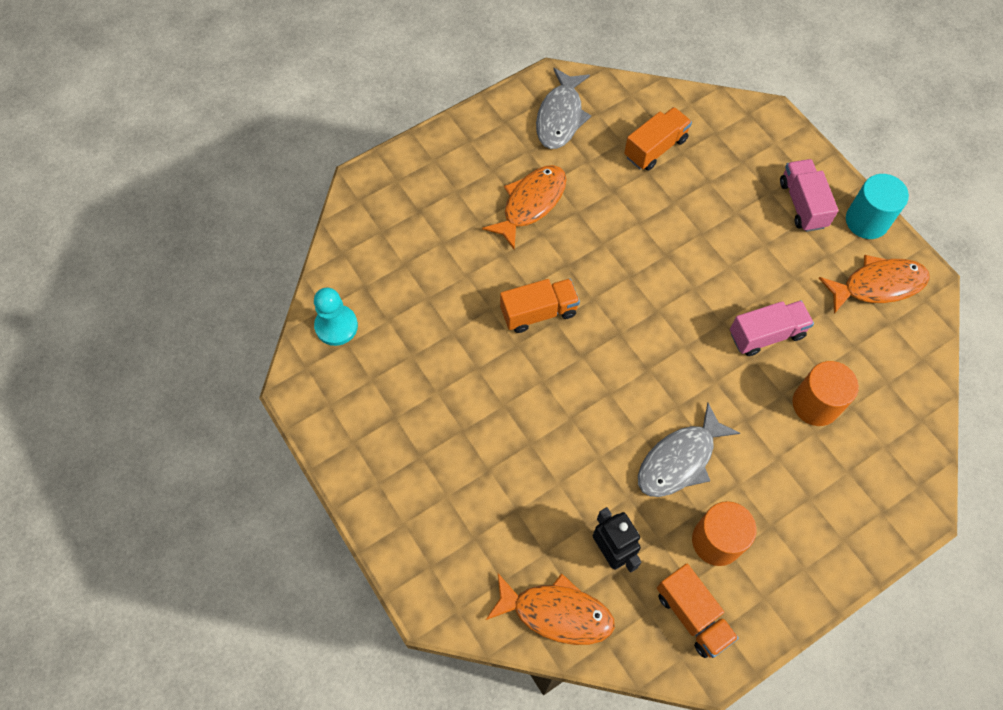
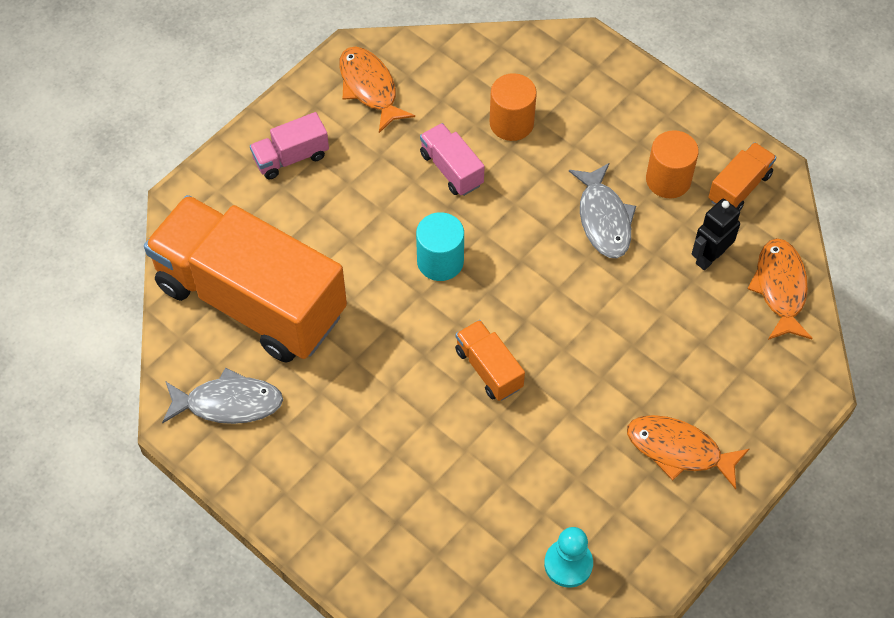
camera: 105 degrees left, 5 degrees down
orange fish [482,165,567,251] -> orange fish moved to [627,415,749,490]
orange truck [624,107,692,171] -> orange truck [144,195,347,363], size x2.46
grey fish [638,403,740,497] -> grey fish turned 45 degrees clockwise [569,163,636,258]
turquoise cylinder [846,174,909,239] -> turquoise cylinder moved to [416,212,464,281]

